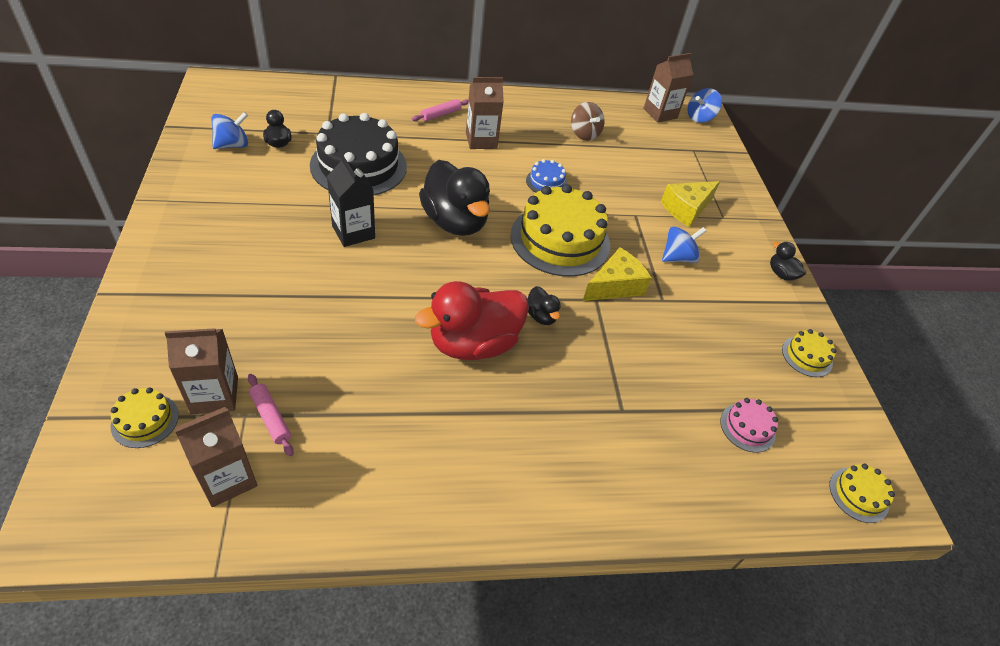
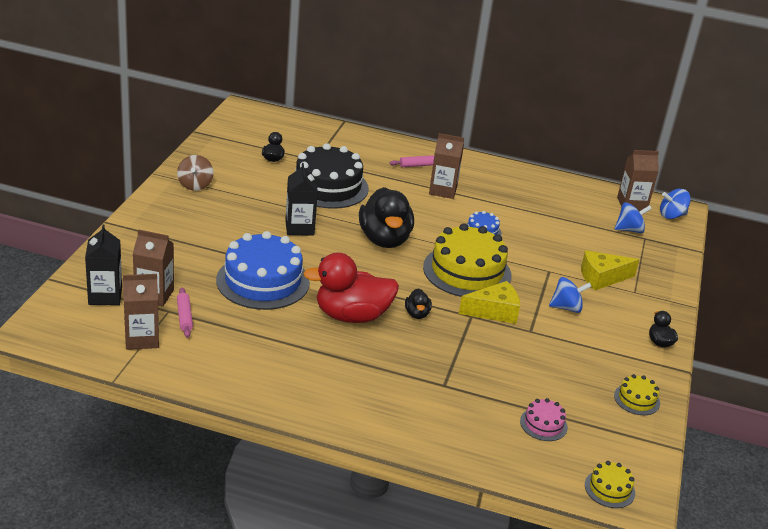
camera: 25 degrees right, 15 degrees down
yellow cake [111,387,179,448] -> black carton [85,224,122,305]
blue spinning top [211,112,248,149] -> blue spinning top moved to [615,202,652,233]
brown spinning top [571,102,605,141] -> brown spinning top moved to [177,155,213,191]
none -> blue cake [216,231,310,310]

